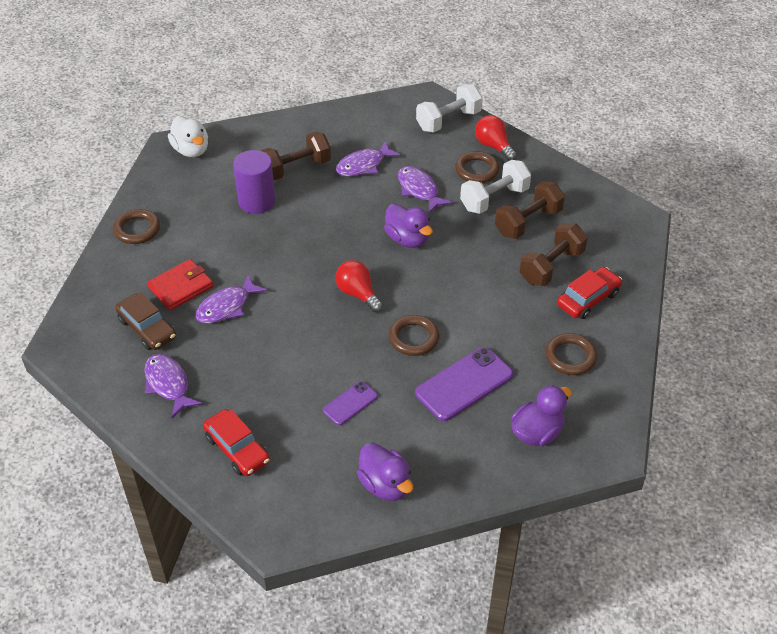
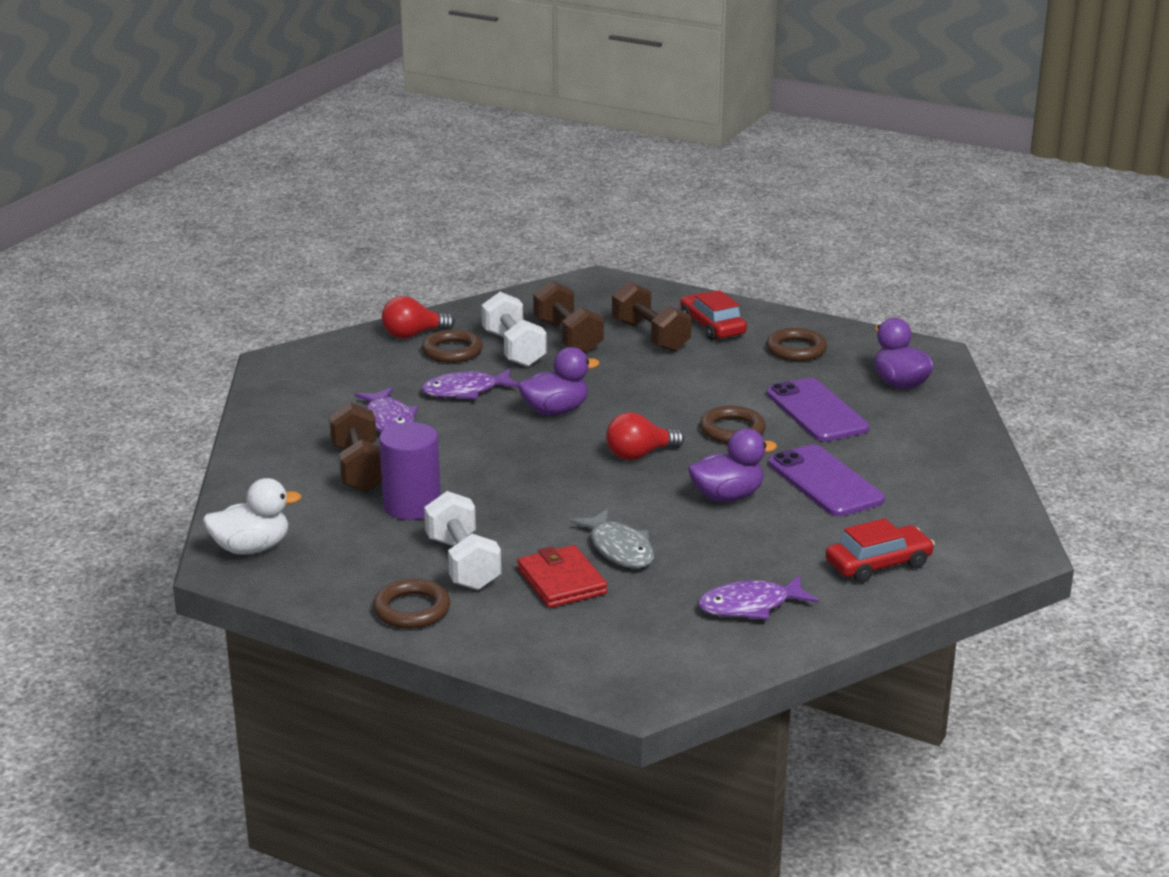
camera: 75 degrees left, 20 degrees down
brown car [115,292,176,350] -> none
purple fish [195,274,268,324] -> grey fish [570,509,654,568]
purple phone [323,381,378,426] -> purple phone [768,444,885,517], size x1.78
purple duck [357,443,413,501] -> purple duck moved to [688,429,777,502]
white dumbbell [416,84,483,133] -> white dumbbell moved to [424,491,501,590]

